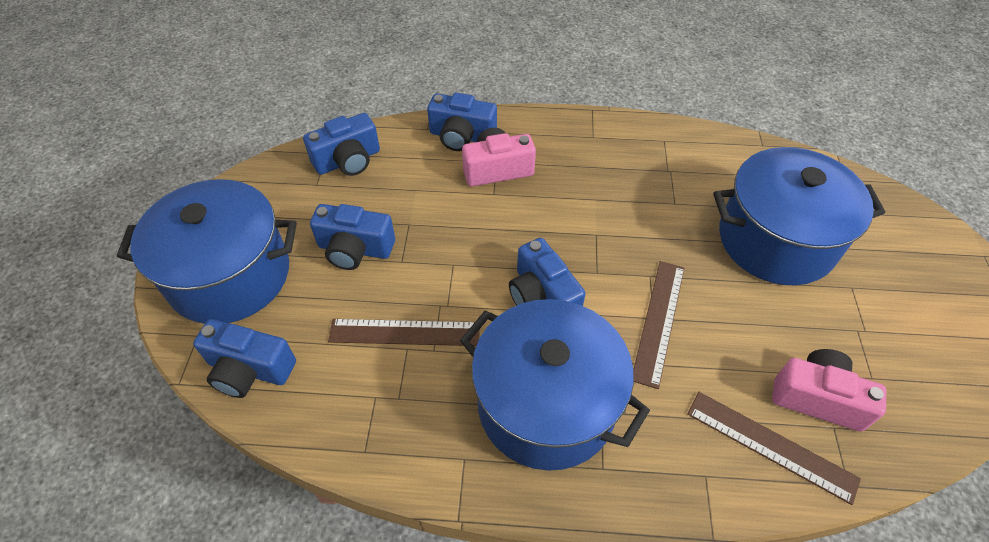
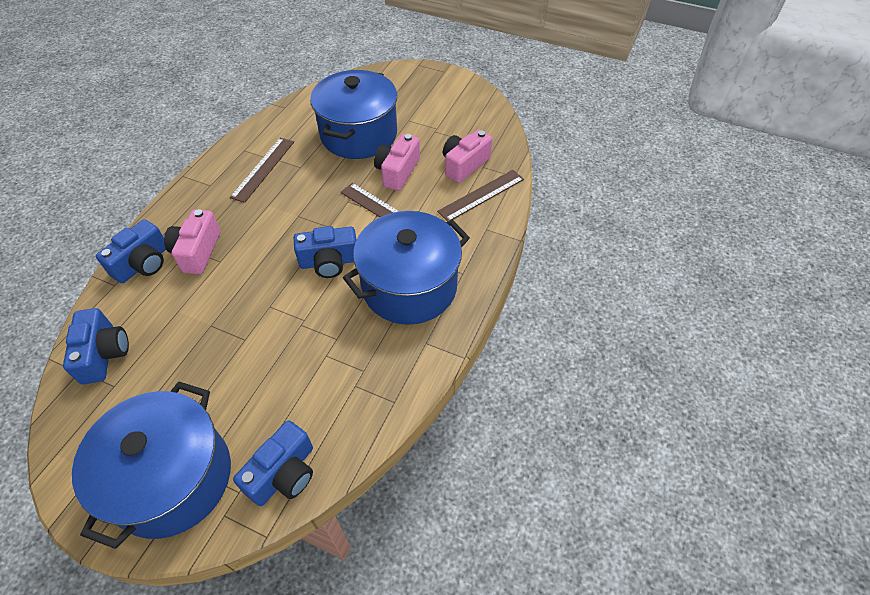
camera: 70 degrees left, 0 degrees up
blue camera [310,204,395,270] -> none
brown ruler [328,319,480,346] -> brown ruler moved to [230,138,294,203]
none -> pink camera [374,134,420,191]

